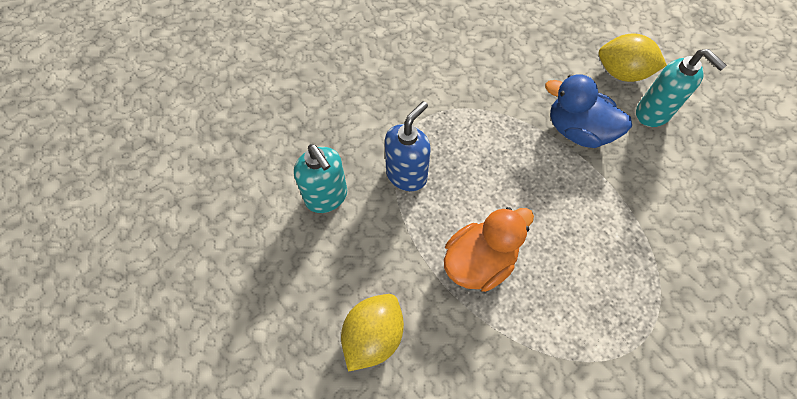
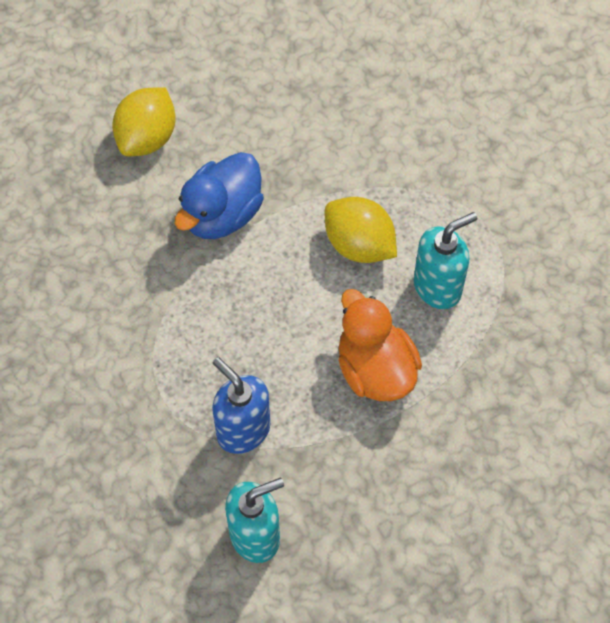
camera: 80 degrees left, 0 degrees up
yellow lemon [341,294,404,371] -> yellow lemon moved to [325,197,397,263]
turquoise soap dispenser [636,49,727,127] -> turquoise soap dispenser moved to [414,212,478,309]

